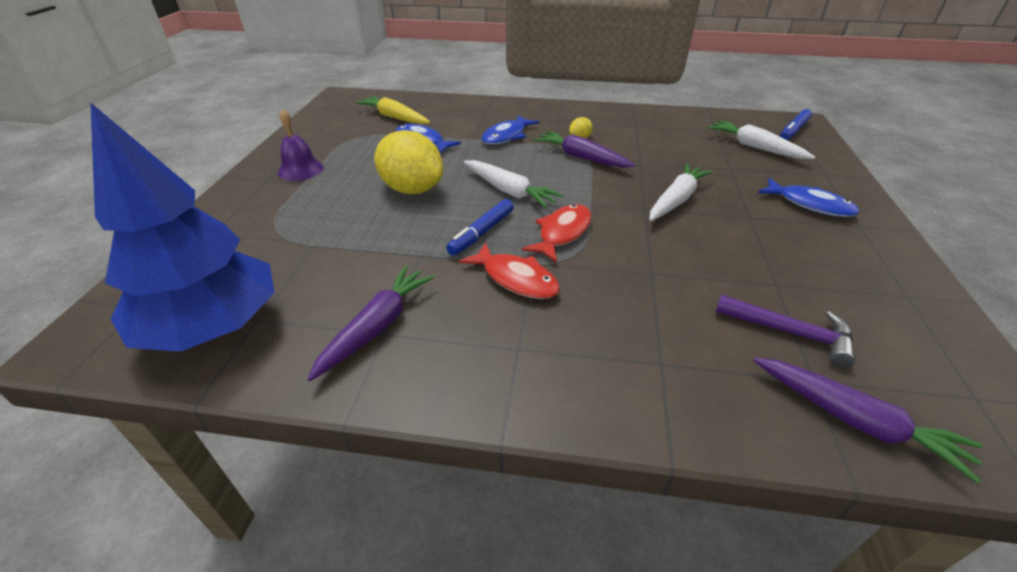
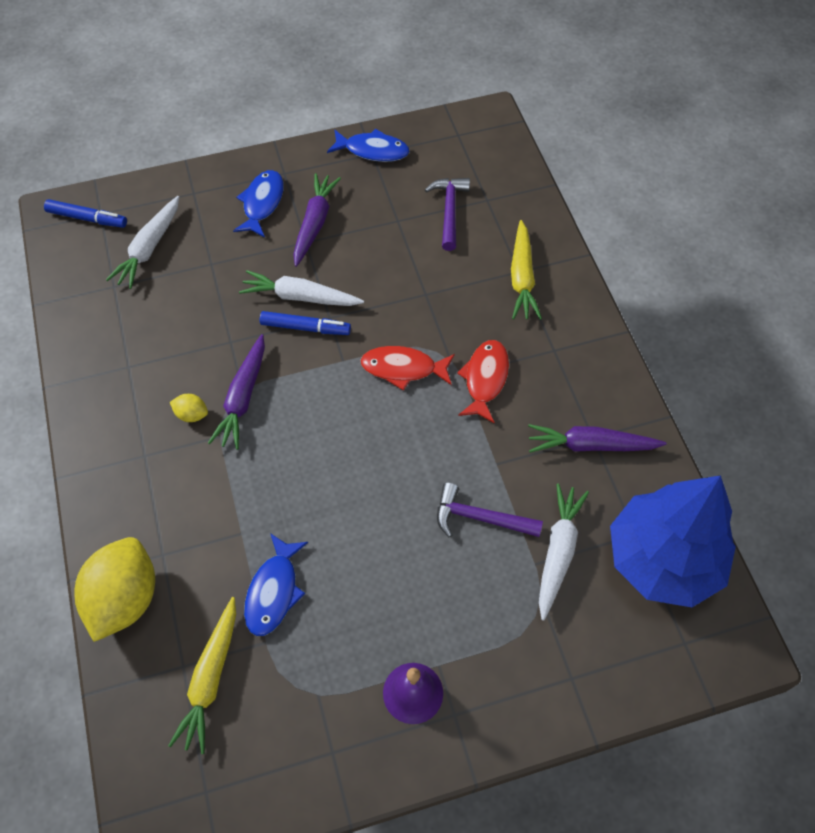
camera: 115 degrees left, 20 degrees up
yellow lemon [374,130,443,194] -> yellow lemon moved to [74,537,155,642]
blue marker [446,199,514,256] -> blue marker moved to [260,311,351,335]
white carrot [464,160,563,208] -> white carrot moved to [539,483,589,621]
blue fish [481,115,539,145] -> blue fish moved to [327,128,410,162]
purple carrot [753,357,983,483] -> purple carrot moved to [293,173,341,267]
none -> purple hammer [437,482,543,538]
none -> yellow carrot [511,220,542,320]

